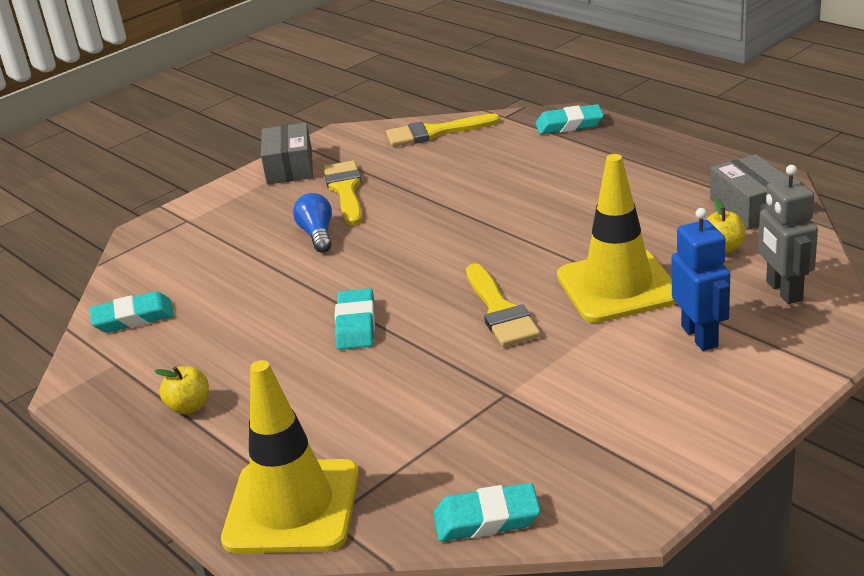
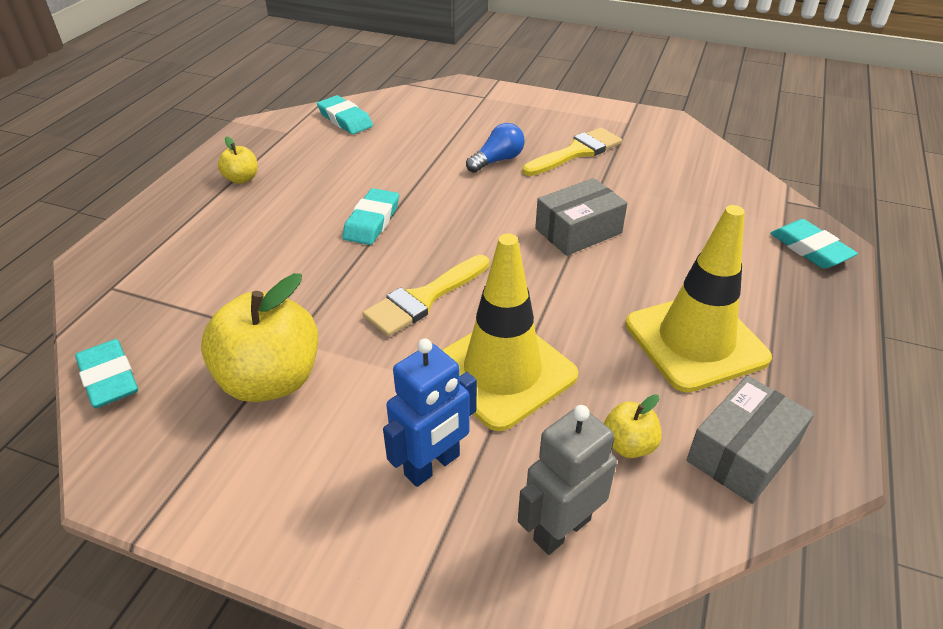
camera: 60 degrees right, 10 degrees up
yellow traffic cone [221,360,359,553] -> yellow traffic cone moved to [625,205,772,392]
grey box [261,122,313,185] -> grey box moved to [535,178,627,256]
turquoise eraser [335,288,375,350] -> turquoise eraser turned 45 degrees counterclockwise [342,188,399,245]
yellow brush [386,113,500,147] -> none
none -> yellow apple [201,273,318,402]

